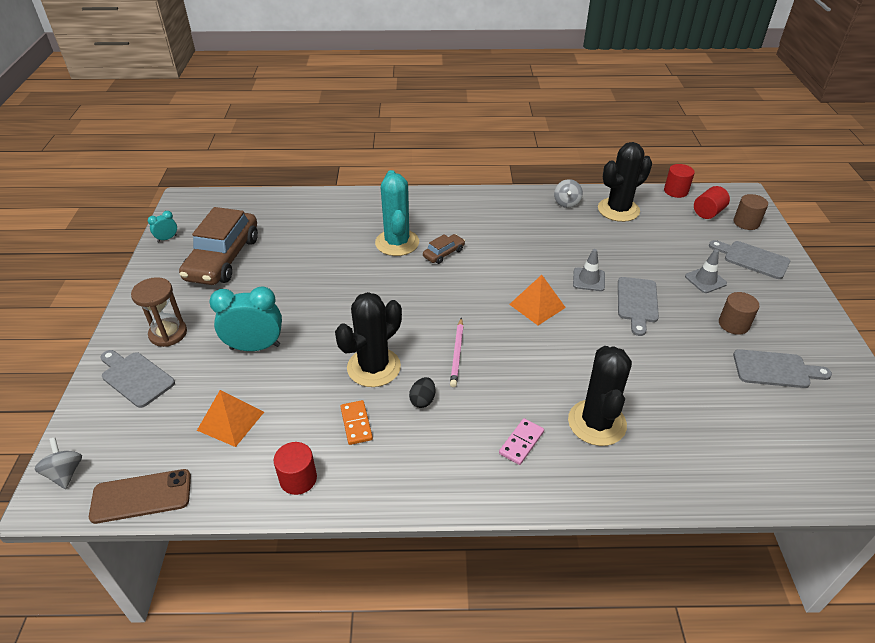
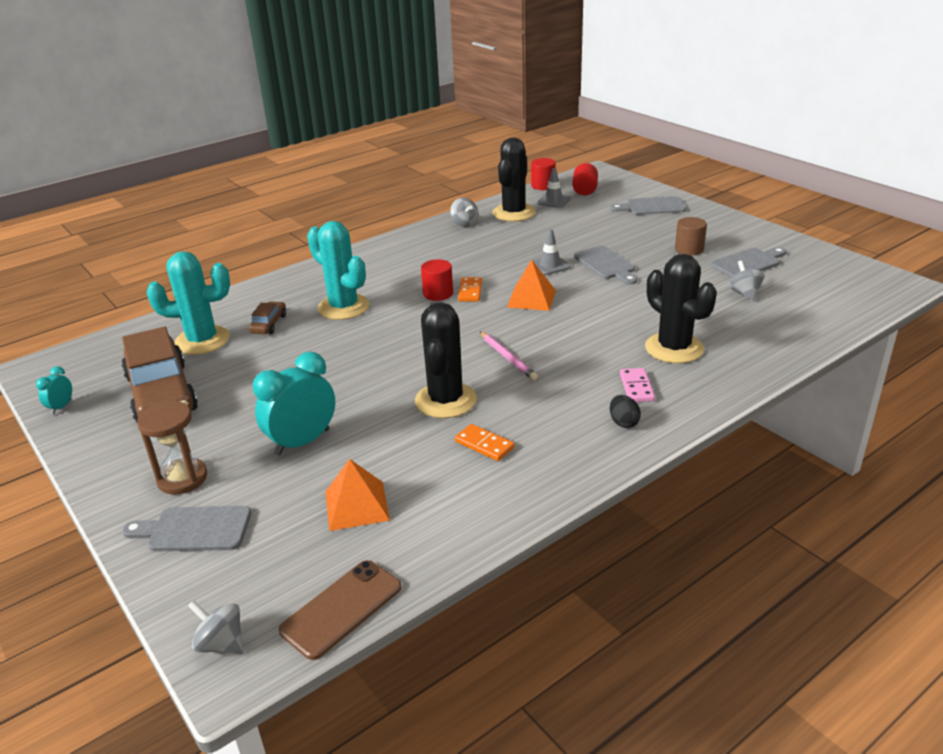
camera: 35 degrees left, 10 degrees down
red cylinder [274,442,317,495] -> red cylinder moved to [421,259,453,301]
black egg [409,377,435,408] -> black egg moved to [610,395,641,428]
brown car [423,234,465,264] -> brown car moved to [249,301,286,334]
grey traffic cone [685,249,727,293] -> grey traffic cone moved to [537,168,571,208]
brown cylinder [734,194,768,230] -> none
none -> turquoise cactus [147,251,230,355]
none -> orange domino [458,277,482,302]
none -> grey spinning top [728,260,765,301]

